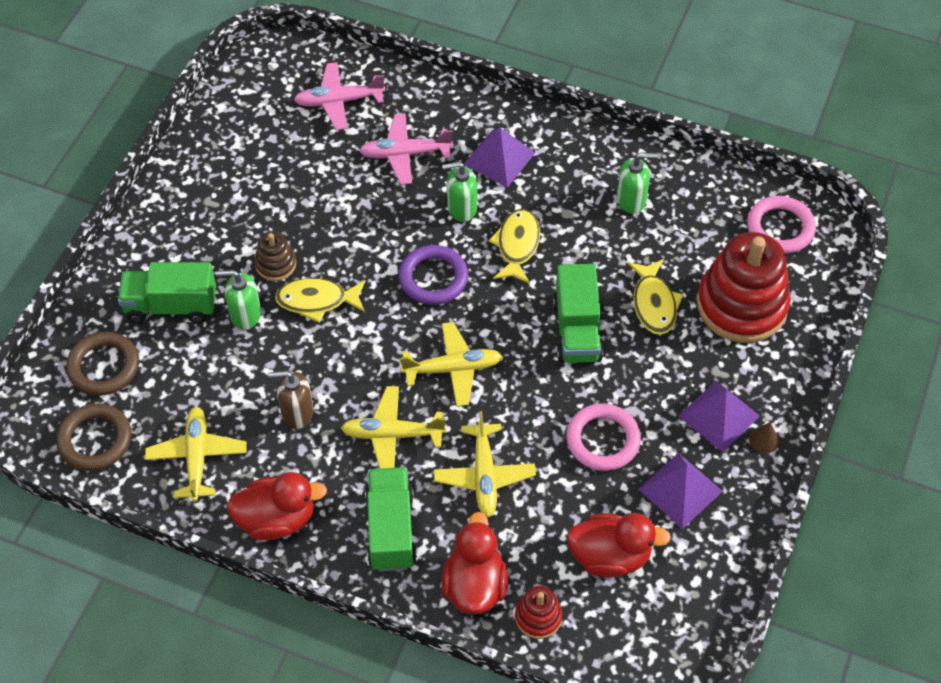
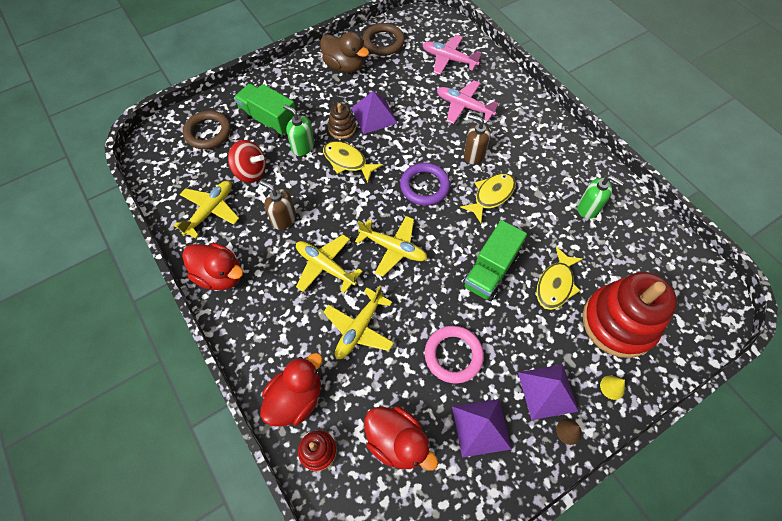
camera: 35 degrees right, 5 degrees up
brown ring [56,403,131,471] -> brown ring moved to [362,23,405,56]
green truck [365,467,417,571] -> none
green soap dispenser [442,162,477,222] -> brown soap dispenser [464,114,490,164]
purple pyramid [464,128,535,188] -> purple pyramid moved to [351,91,398,134]
pink ring [747,196,816,253] -> none
none -> red spinning top [228,140,266,183]
none -> brown duck [320,32,369,73]
none -> yellow cone [600,376,625,400]

